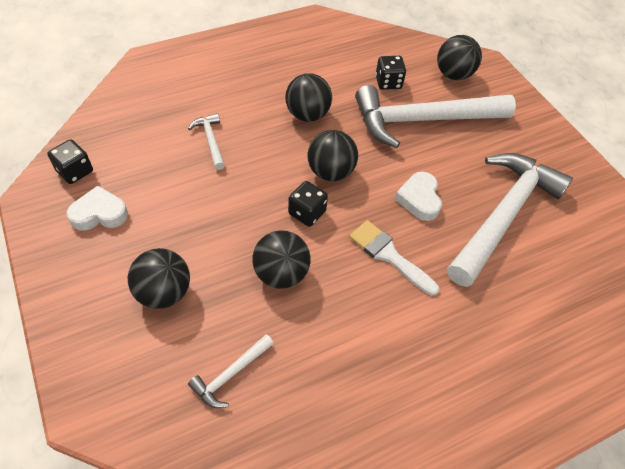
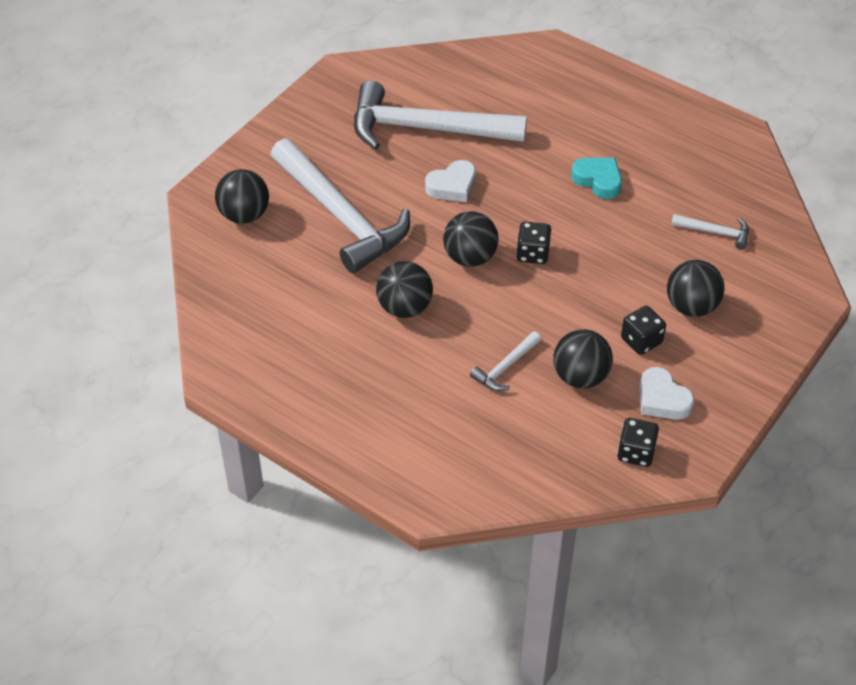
camera: 115 degrees left, 5 degrees down
black ball [252,231,311,289] -> black ball moved to [554,329,613,388]
white brush [349,220,439,296] -> none
black dice [376,56,406,90] -> black dice moved to [621,306,666,355]
none -> turquoise heart [571,158,622,199]

